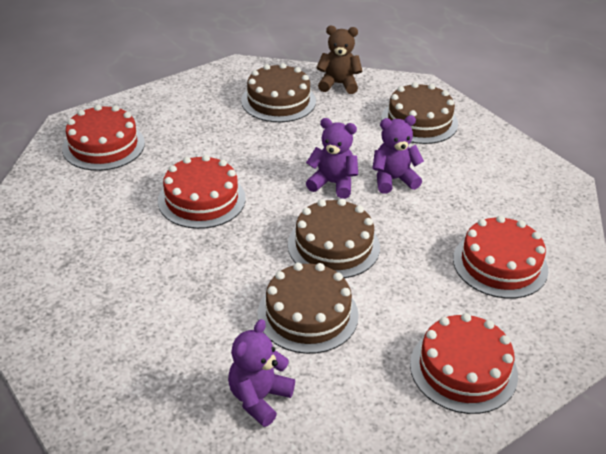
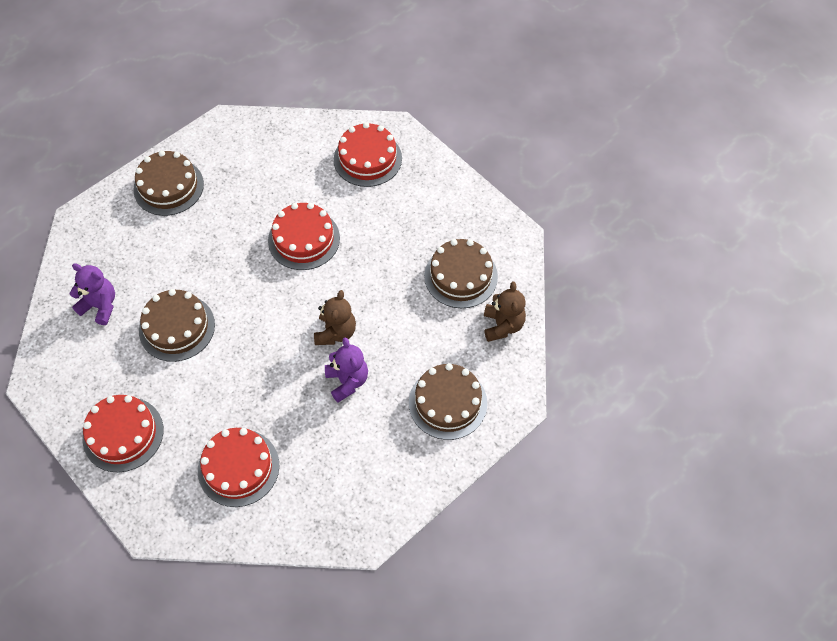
camera: 85 degrees right, 20 degrees up
brown cake [288,199,380,278] -> brown cake moved to [133,150,204,216]
purple teddy bear [306,118,358,199] -> brown teddy bear [314,290,356,345]

